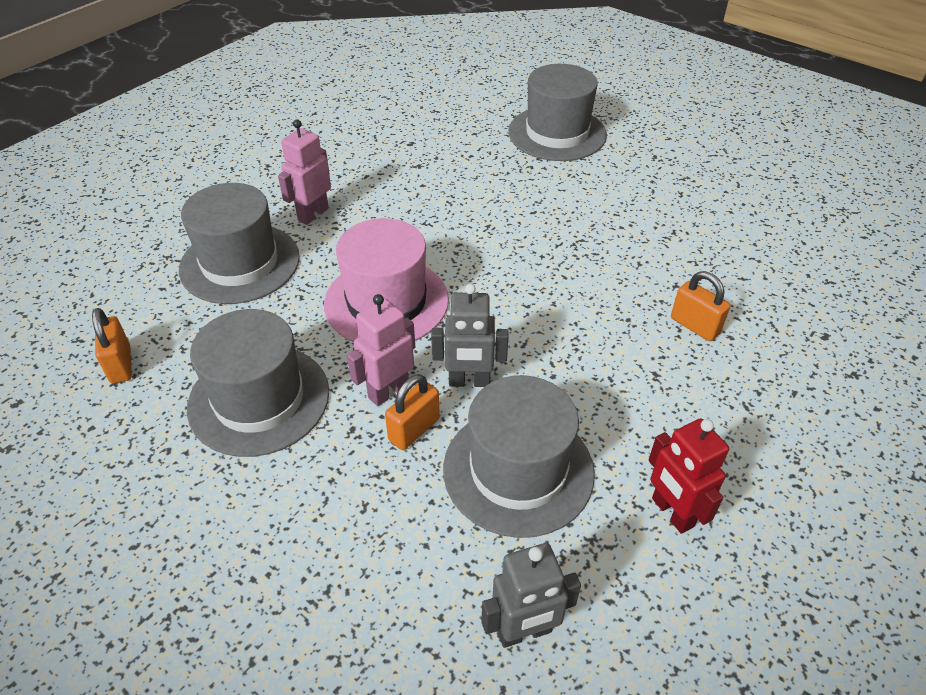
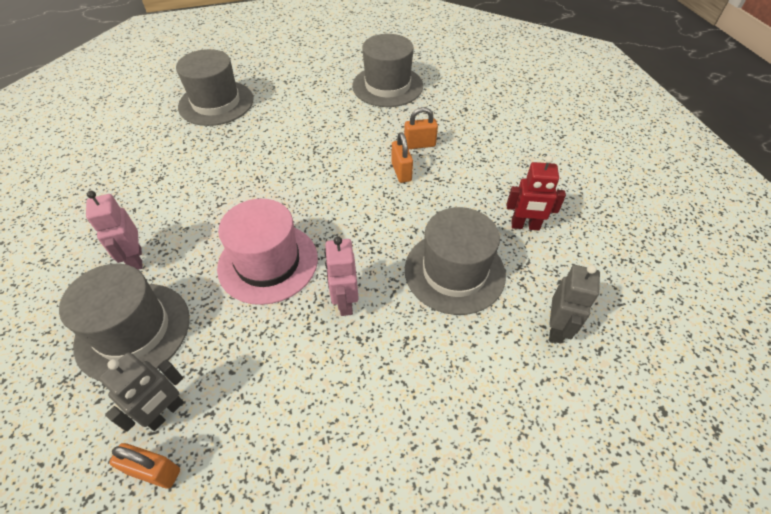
camera: 55 degrees left, 5 degrees up
grey hat [187,309,329,457] -> grey hat moved to [352,34,423,107]
orange padlock [385,374,440,450] -> orange padlock moved to [391,132,413,183]
grey robot [431,284,508,387] -> grey robot moved to [99,352,184,432]

